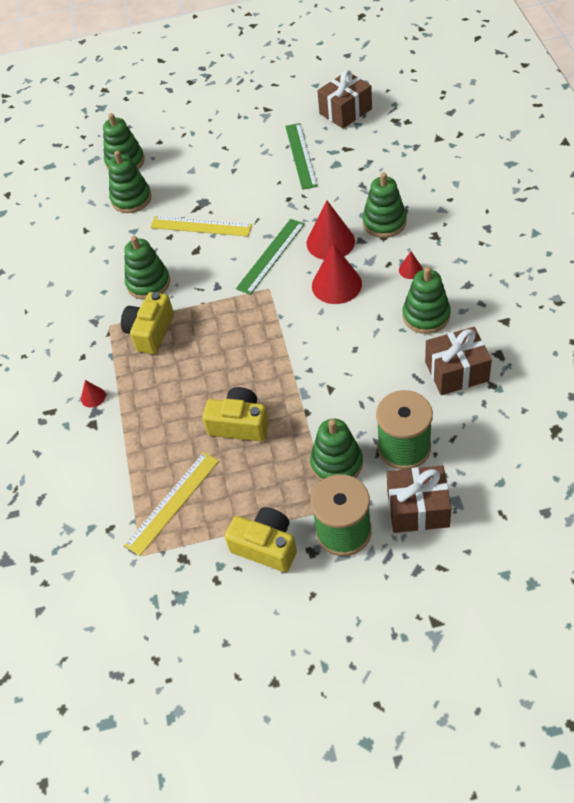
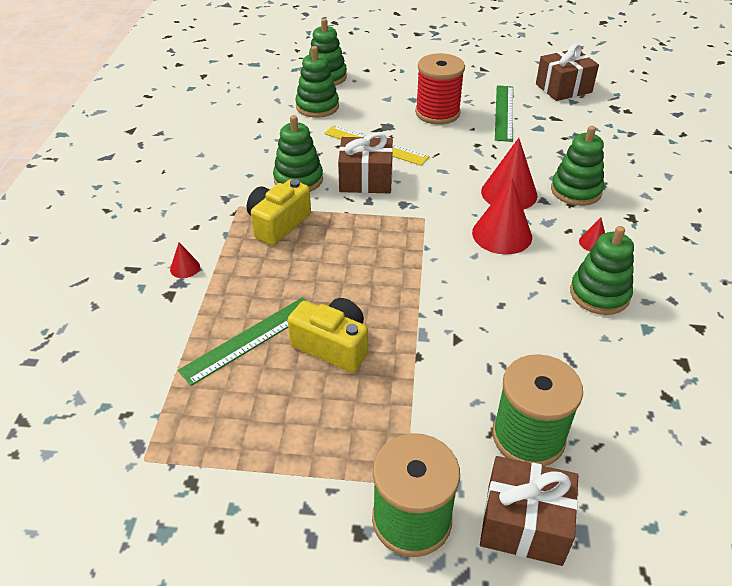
camera: 10 degrees right, 10 degrees down
yellow ruler [124,452,219,556] -> none
yellow camera [225,507,297,572] -> none
green ruler [236,219,305,295] -> green ruler moved to [178,297,307,386]
green stacking toy [310,419,363,481] -> none
brown gift [425,327,492,395] -> brown gift moved to [338,132,393,193]
none -> red spool [415,53,465,125]

